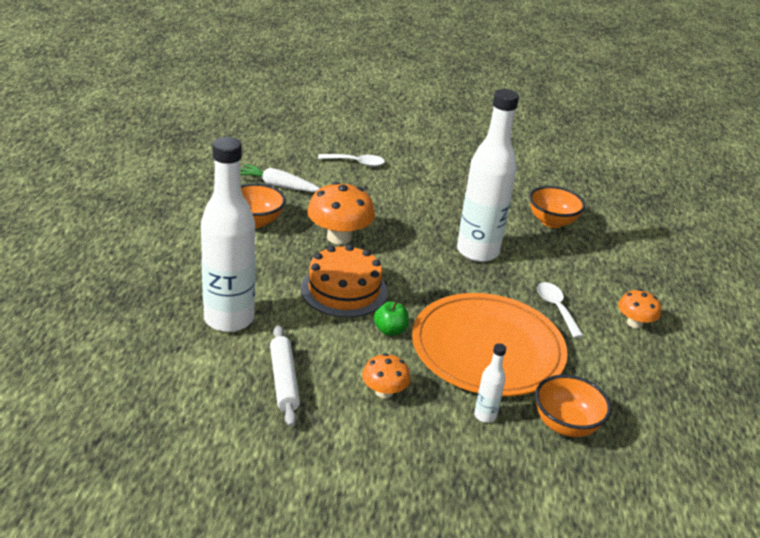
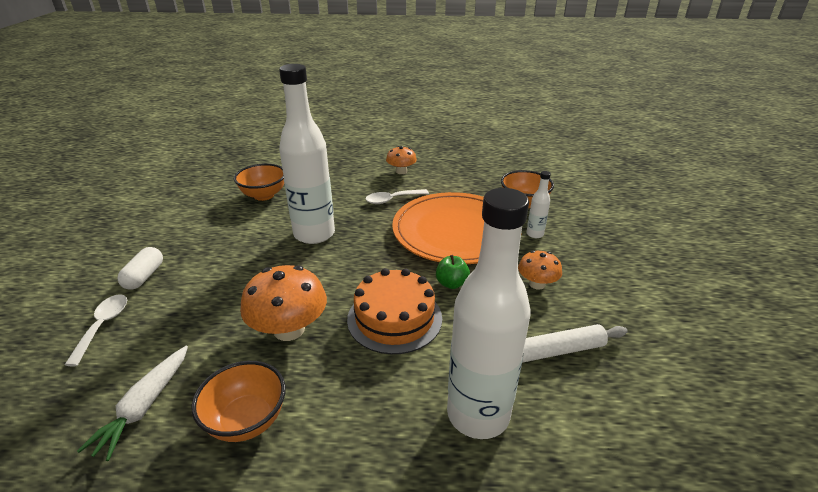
camera: 90 degrees left, 0 degrees up
none -> white capsule [117,247,163,290]

